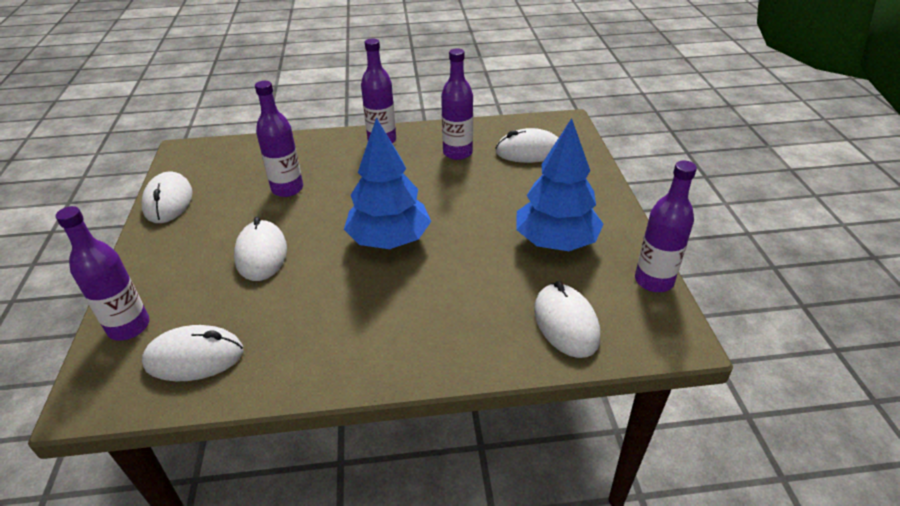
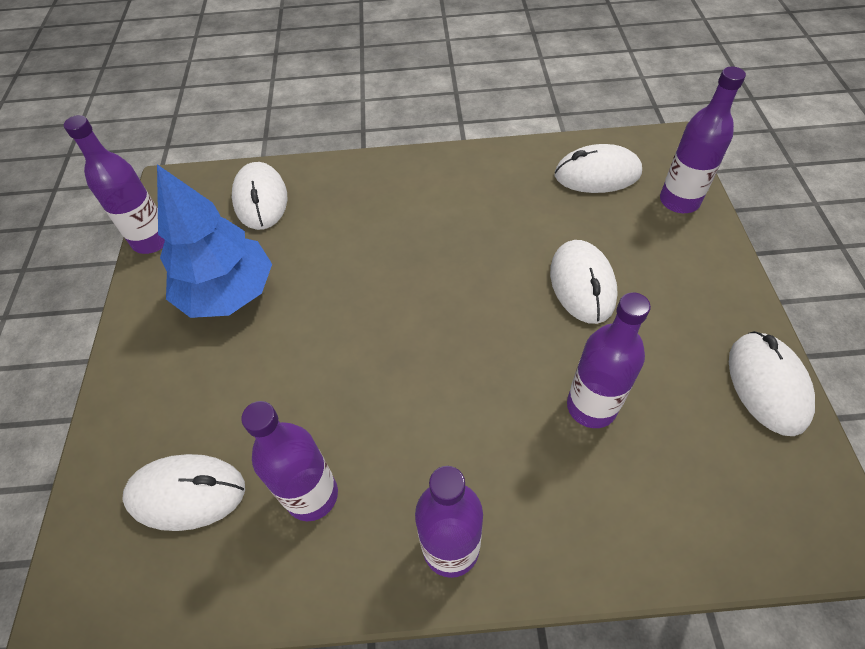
camera: 175 degrees left, 15 degrees up
blue tree [344,118,431,249] -> none

